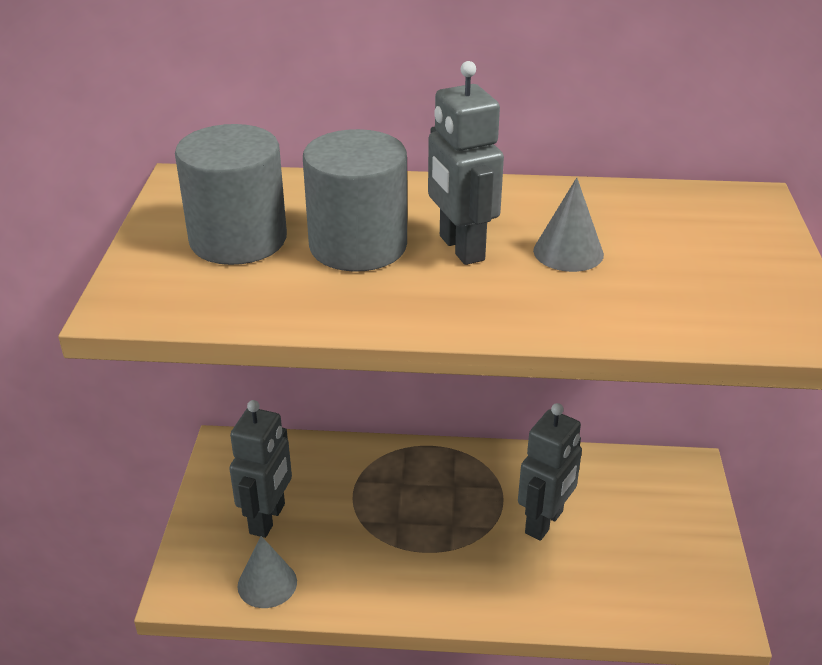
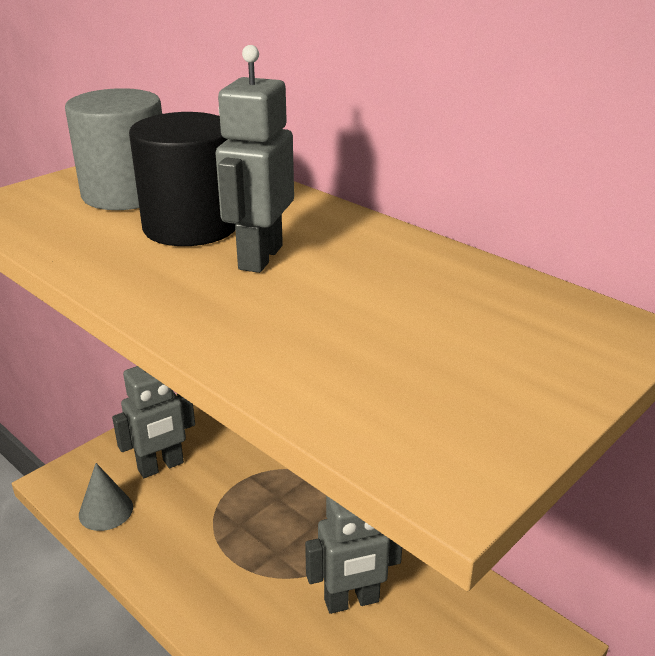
camera: 40 degrees right, 5 degrees down
grey cylinder [303,129,407,272] -> black cylinder [129,112,235,246]
grey cone [533,178,604,272] -> none

